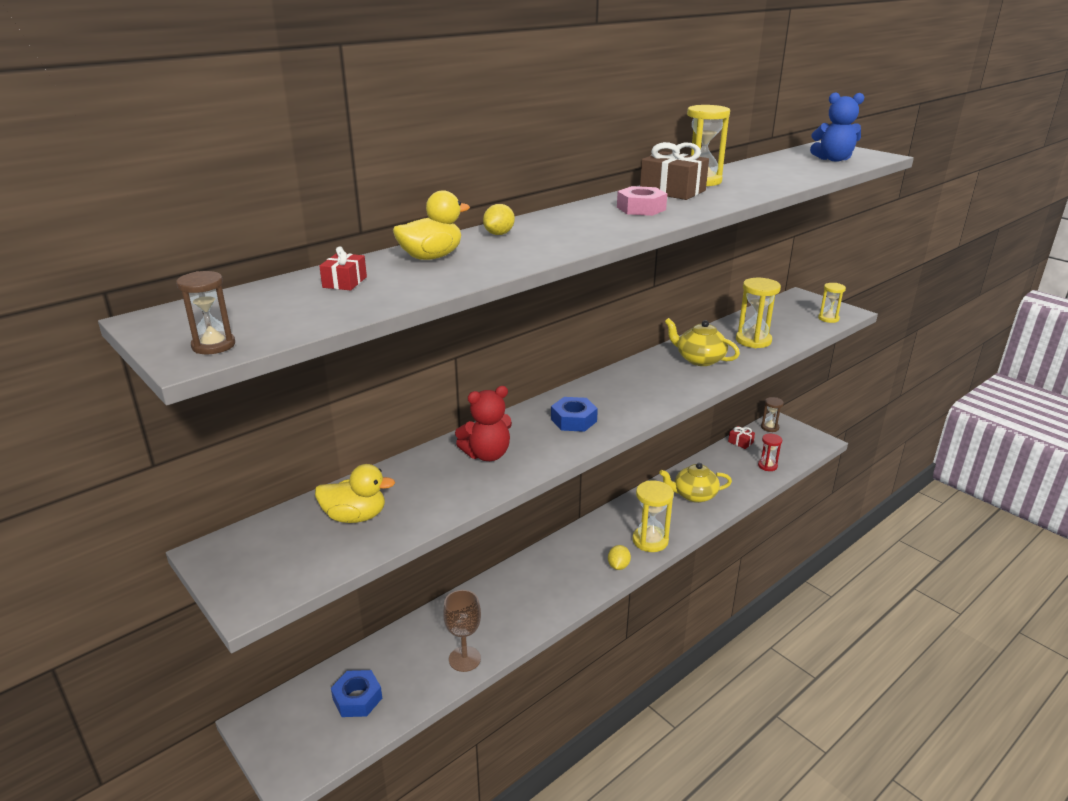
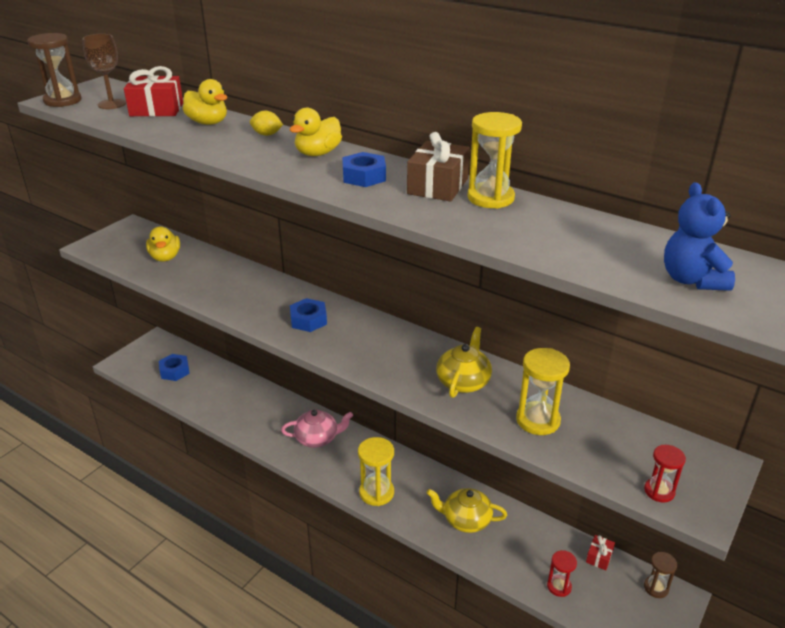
camera: 75 degrees right, 5 degrees up
brown hourglass [176,271,235,354] -> brown hourglass [27,33,81,107], size x1.65
red gift [319,246,367,291] -> red gift [124,66,183,116], size x1.89
brown goblet [443,590,481,672] -> brown goblet moved to [82,34,126,109]
red teddy bear [455,386,512,461] -> none
yellow lemon [608,545,631,570] -> none
pink nut [617,186,667,216] -> blue nut [342,152,386,187]
yellow teapot [659,463,732,503] -> yellow teapot turned 60 degrees counterclockwise [427,488,507,533]
yellow hourglass [818,283,846,323] -> red hourglass [644,445,686,503]
none -> pink teapot [281,410,353,448]
none -> yellow duck [290,108,342,156]

